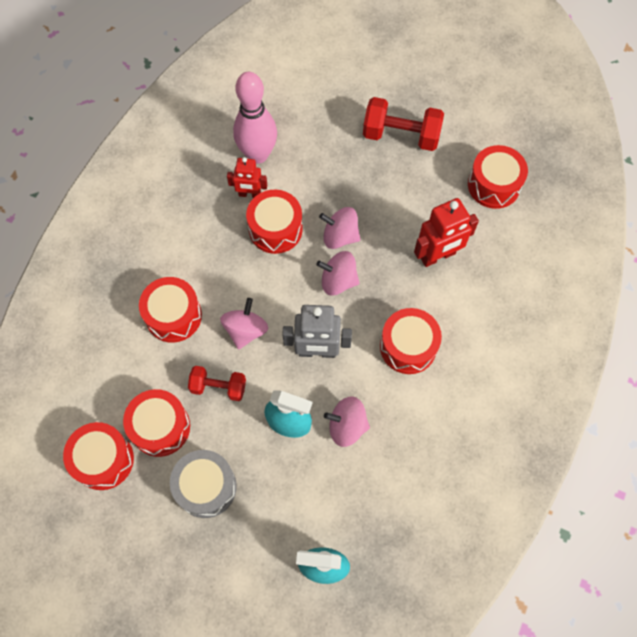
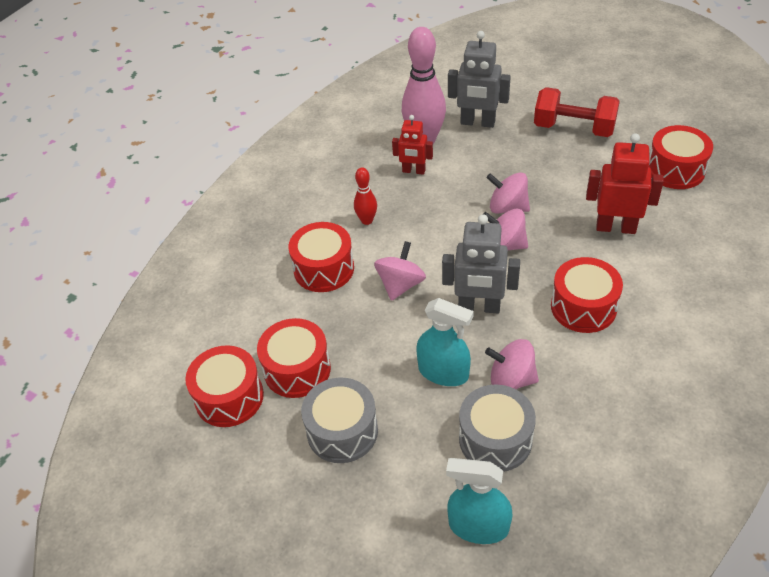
camera: 10 degrees right, 20 degrees down
red dumbbell [188,366,246,401] -> none
red drum [246,190,303,254] -> none
red robot [414,198,479,267] -> red robot turned 150 degrees counterclockwise [586,133,664,234]
none -> red bowling pin [354,168,377,225]
none -> grey robot [448,31,511,128]
none -> grey drum [459,385,536,472]

